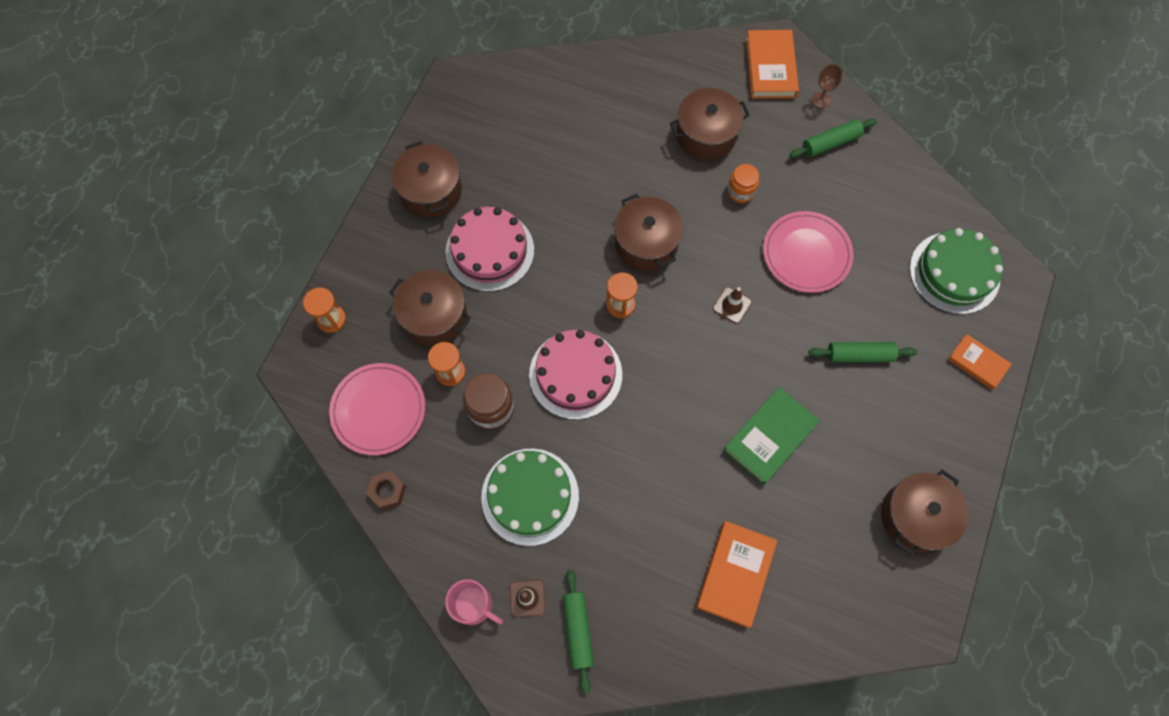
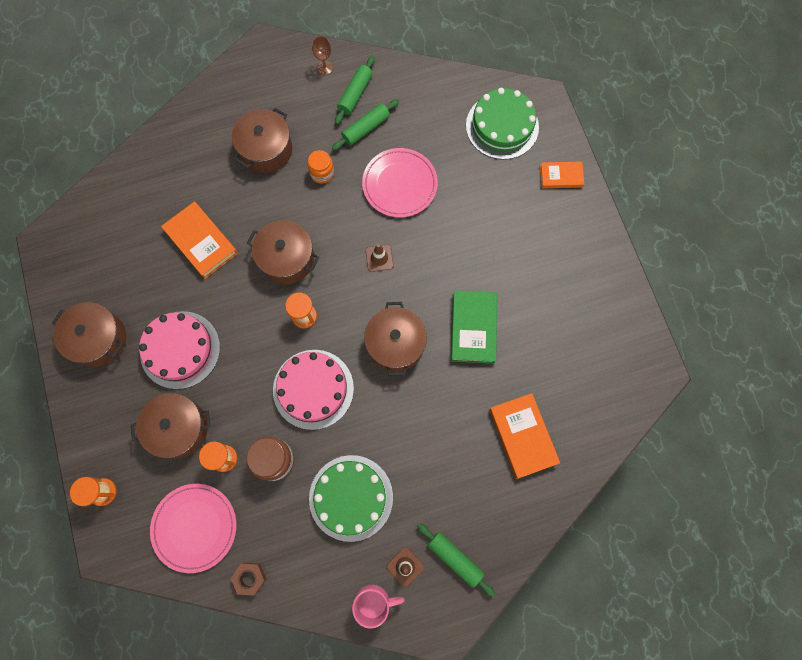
camera: 40 degrees left, 5 degrees up
orange book [746,30,799,99] -> orange book moved to [161,201,238,279]
green rolling pin [809,342,917,362] -> green rolling pin moved to [332,99,399,151]
brown pot [881,469,969,555] -> brown pot moved to [364,302,427,376]

